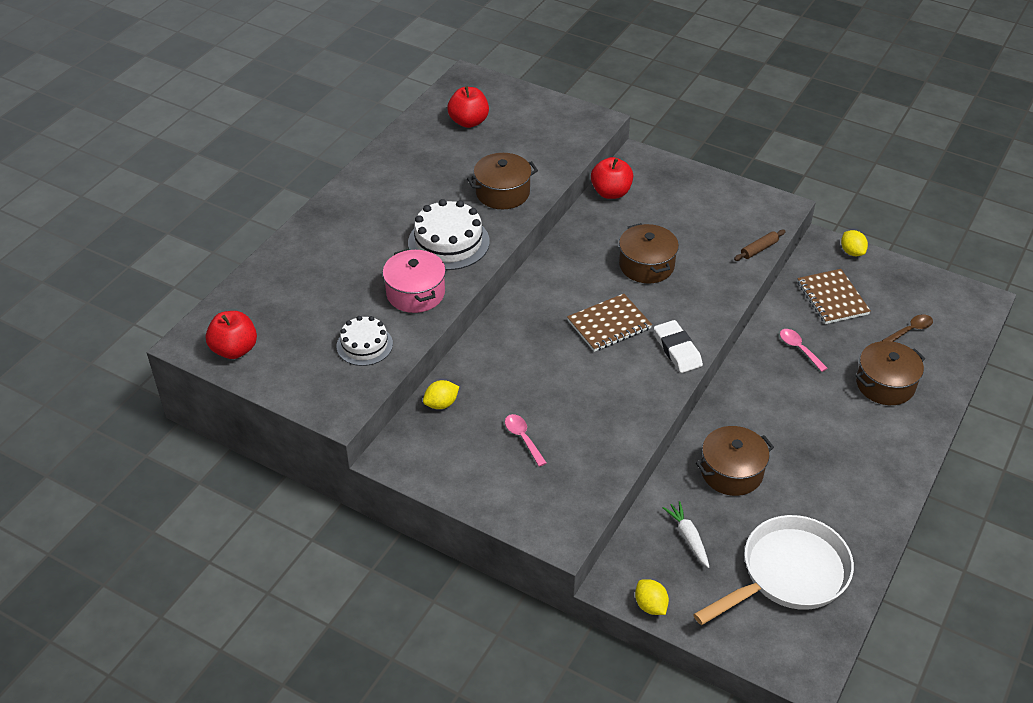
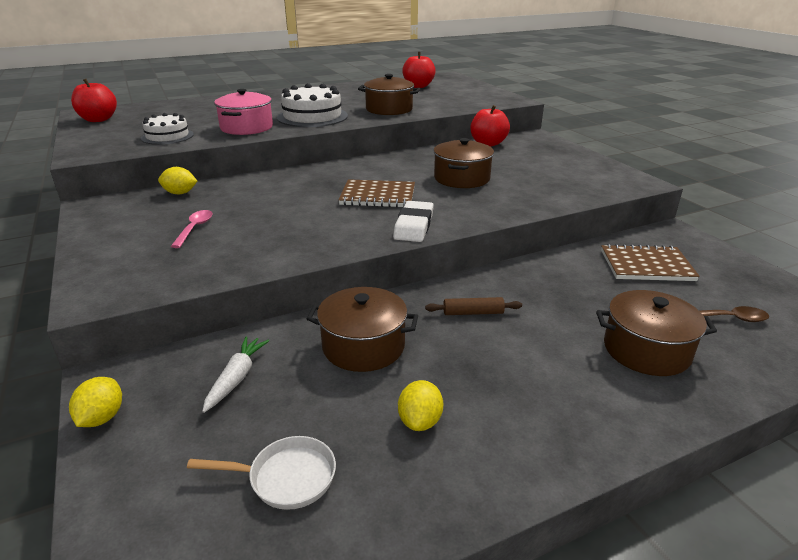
camera: 35 degrees right, 15 degrees down
white pan [693,515,854,625] -> white pan [187,436,336,510], size x0.48
brown rolling pin [734,230,786,261] -> brown rolling pin moved to [425,297,522,315]
pink spoon [780,329,828,372] -> none
brown notebook [797,269,871,324] -> brown notebook turned 75 degrees clockwise [601,244,700,281]
yellow lemon [841,230,868,256] -> yellow lemon moved to [398,380,443,431]

